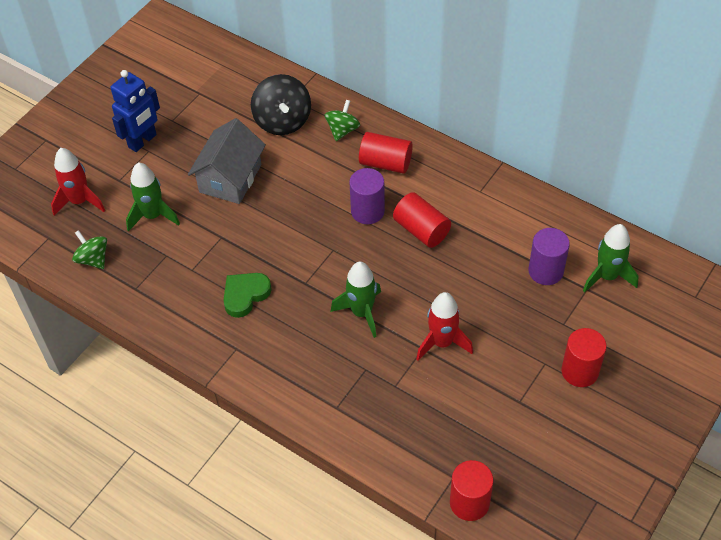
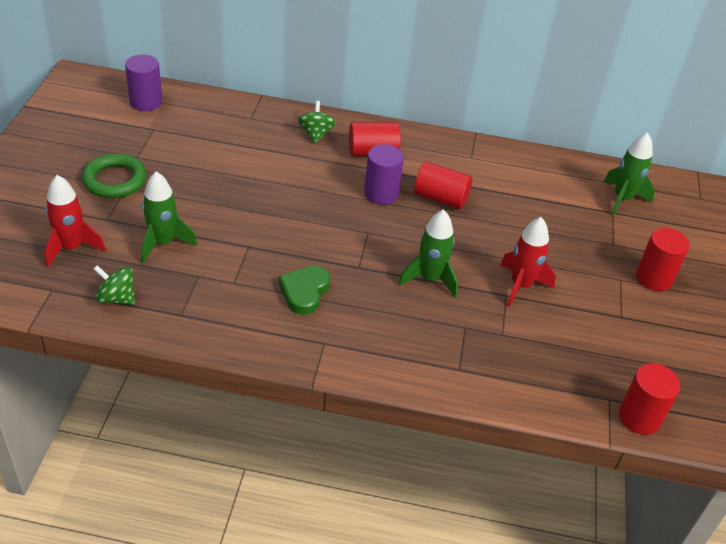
camera: 30 degrees left, 10 degrees down
blue robot [111,70,160,152] -> green ring [82,153,147,198]
grey house [188,118,266,204] -> none
black spinning top [251,74,311,135] -> none
purple cylinder [528,228,570,285] -> purple cylinder moved to [125,55,162,111]

